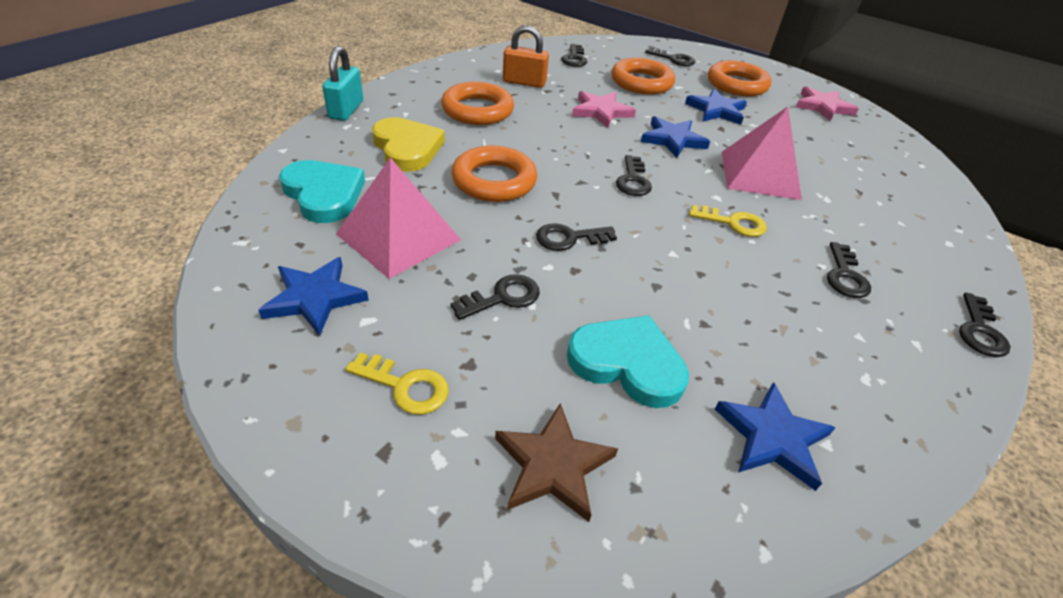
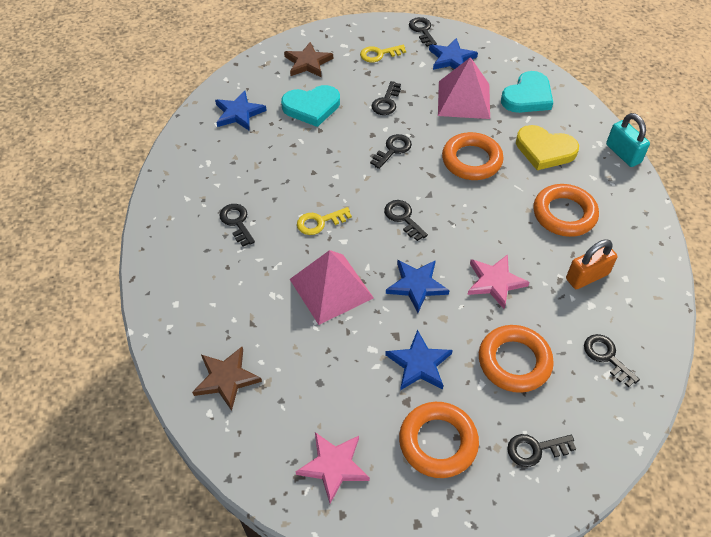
camera: 145 degrees right, 10 degrees up
turquoise heart [279,160,365,223] -> turquoise heart turned 60 degrees counterclockwise [501,71,553,113]
black key [959,292,1011,357] -> black key moved to [409,17,437,47]
none -> brown star [192,347,262,411]

